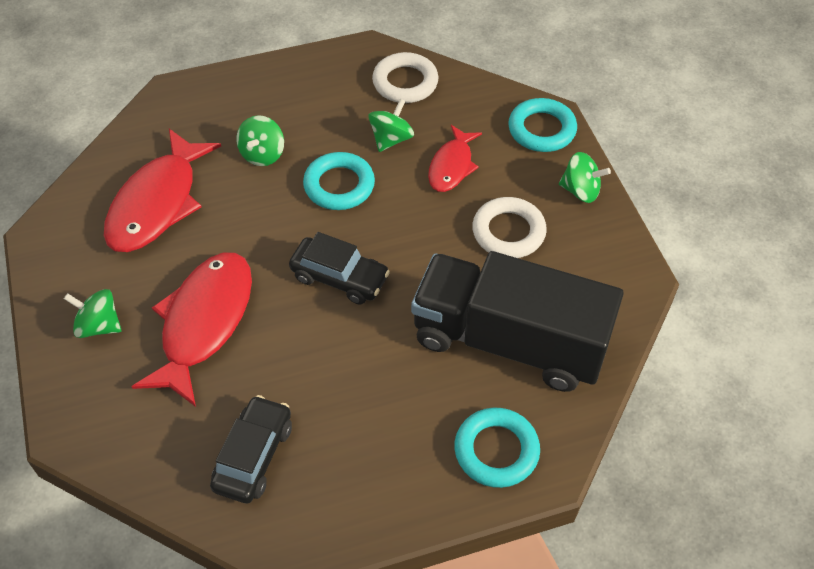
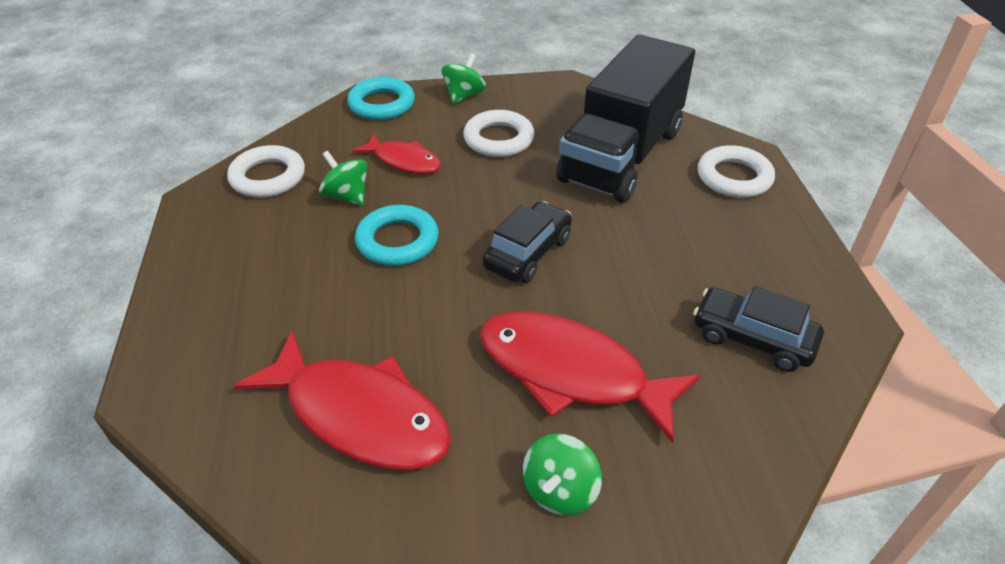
camera: 80 degrees left, 10 degrees down
green spinning top [236,115,284,166] -> none
turquoise ring [454,408,540,488] -> white ring [698,145,775,198]

